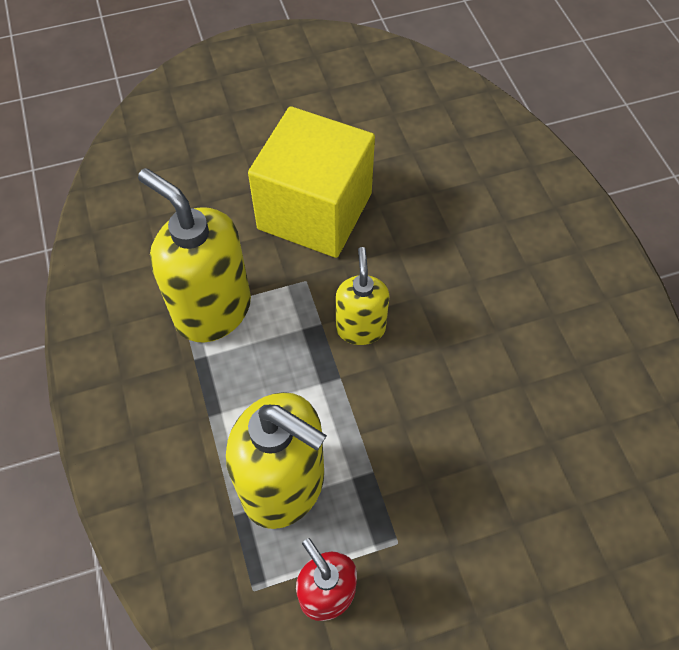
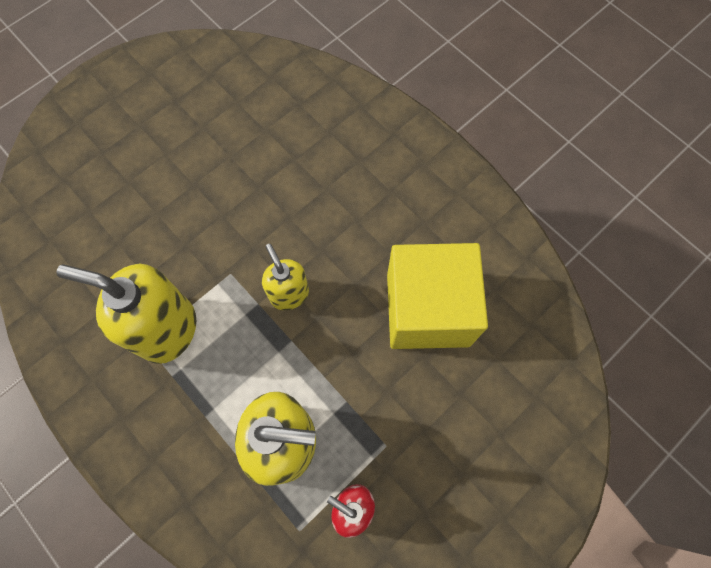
camera: 25 degrees left, 10 degrees up
yellow cube [248,106,375,258] -> yellow cube moved to [387,243,488,349]

